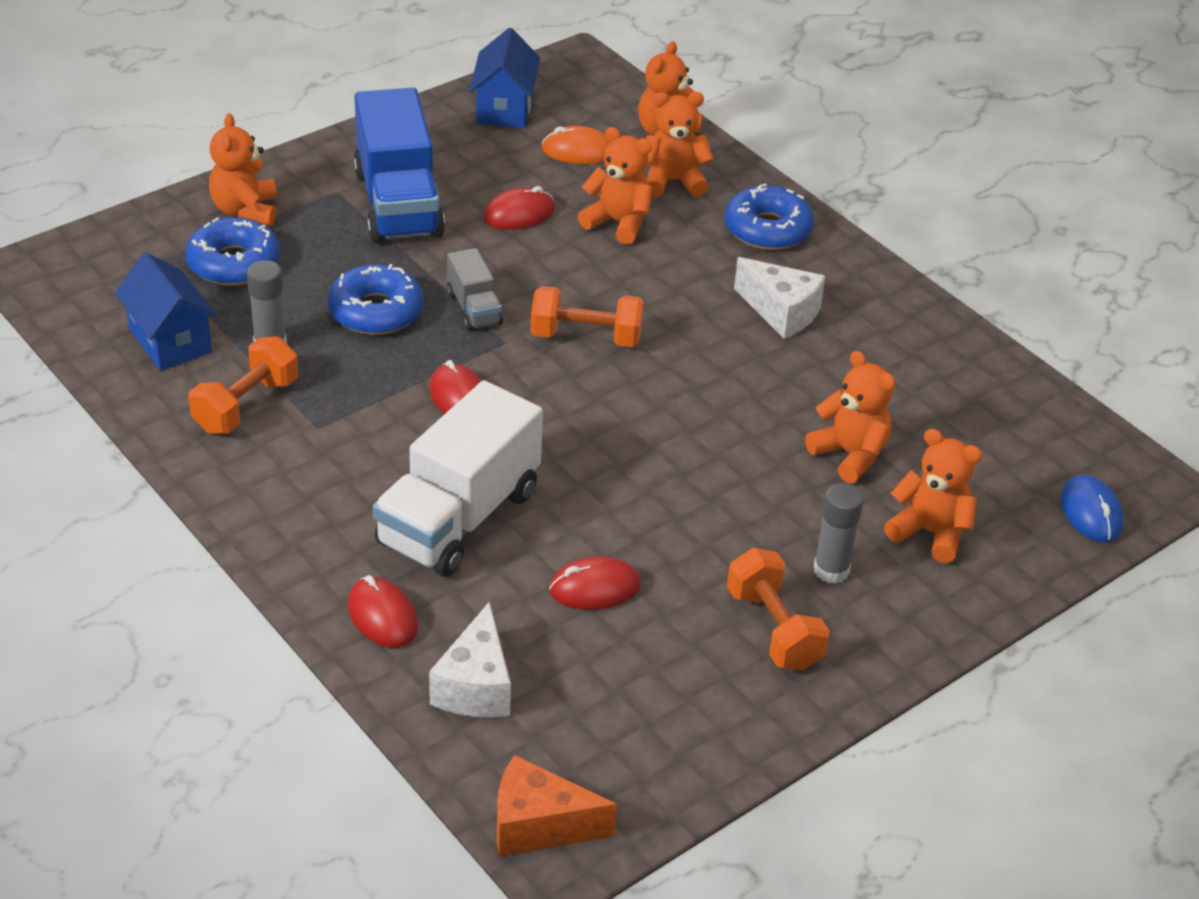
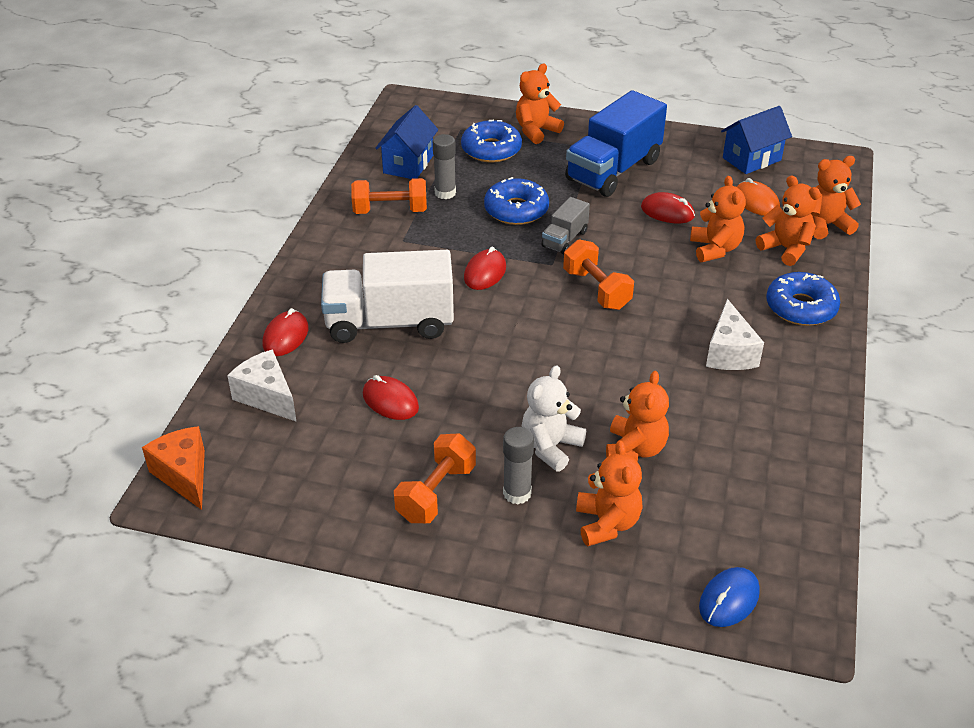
camera: 55 degrees right, 0 degrees up
white cheese [429,602,511,718] -> white cheese turned 75 degrees clockwise [227,349,297,422]
none -> white teddy bear [522,365,586,471]

